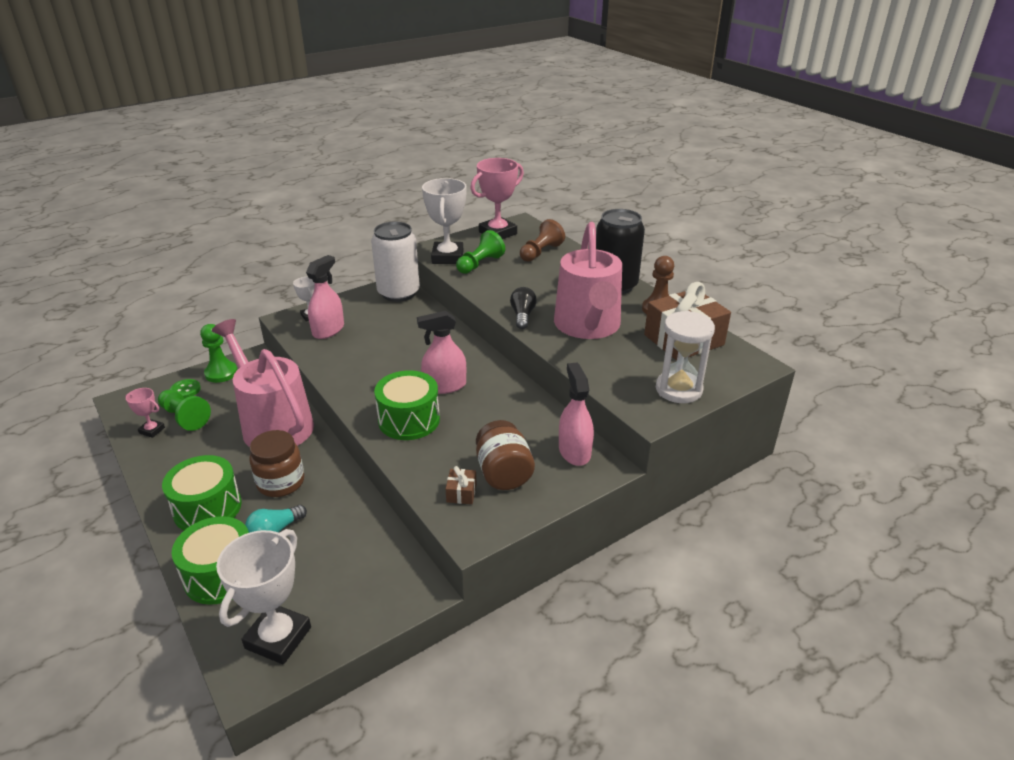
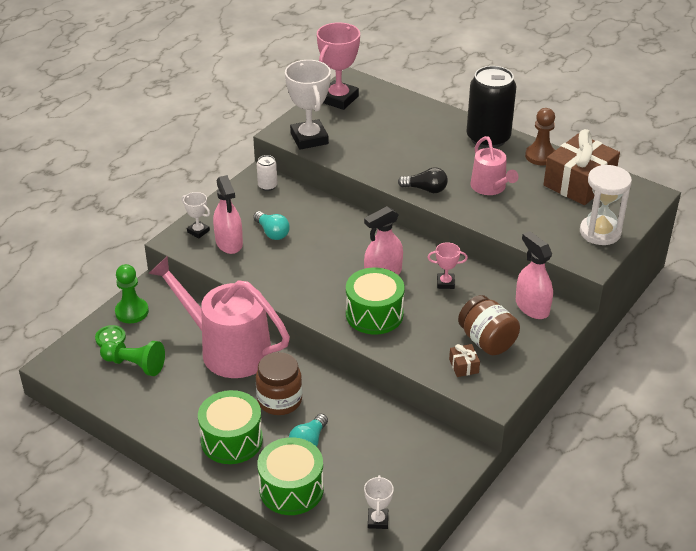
camera: 20 degrees left, 5 degrees up
pink trophy [125,388,165,438] -> pink trophy moved to [427,242,468,289]
white trophy [216,529,311,664] -> white trophy [364,475,394,529], size x0.50
pink spray bottle [306,255,344,339] -> pink spray bottle turned 150 degrees clockwise [213,175,243,254]
white can [371,222,420,302] -> white can [257,155,278,191], size x0.44
green pawn [456,230,505,274] -> none
black light bulb [510,287,537,329] -> black light bulb turned 120 degrees clockwise [398,167,448,193]
brown pawn [520,219,565,262] -> none
pink watering can [554,222,622,339] -> pink watering can [470,136,519,195], size x0.55
none -> turquoise light bulb [253,211,290,240]

